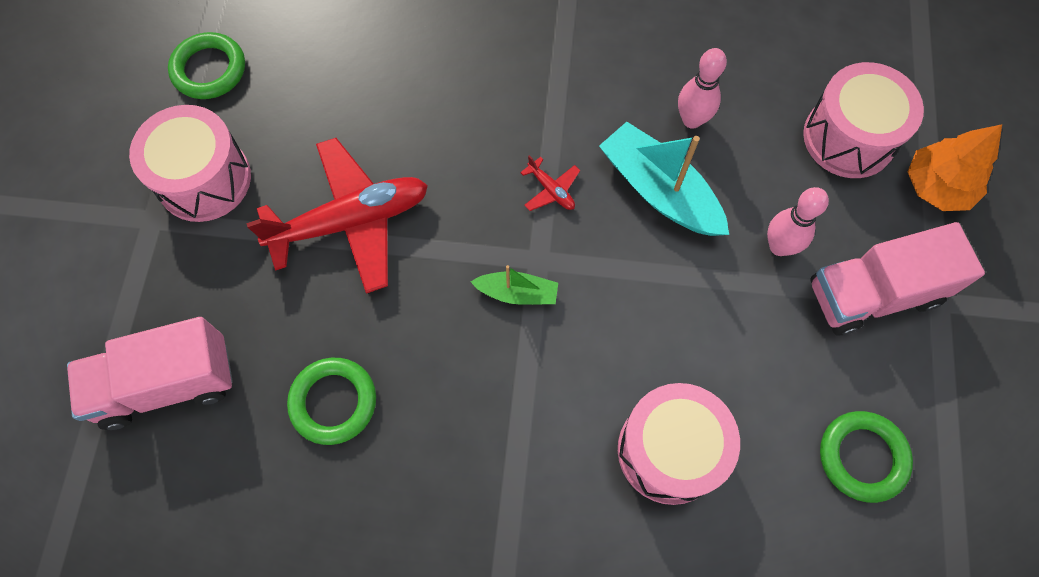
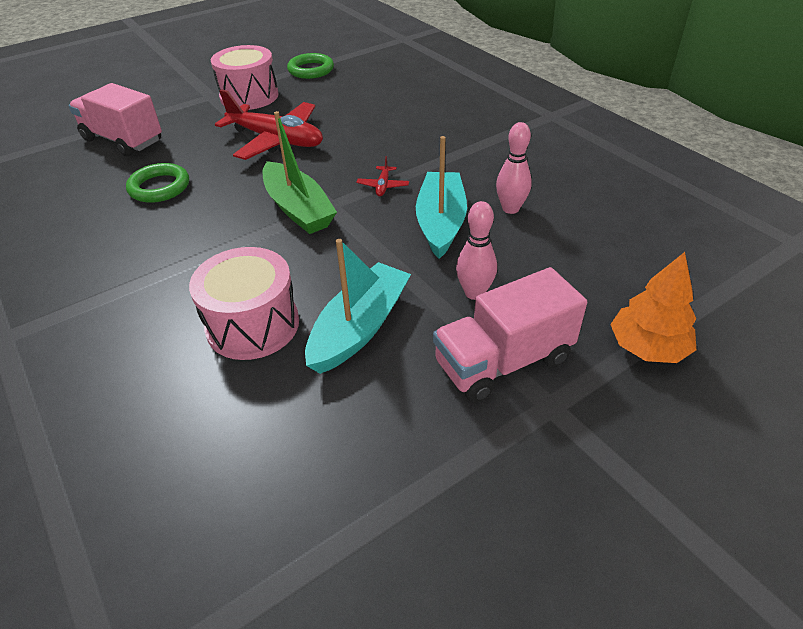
camera: 50 degrees right, 25 degrees down
green boat [471,265,558,305] -> green boat [262,111,337,234], size x1.85
pink drum [803,62,924,178] -> none
pink truck [811,222,985,335] -> pink truck turned 60 degrees counterclockwise [433,267,587,403]
green ring [820,411,913,503] -> none
none -> turquoise boat [305,239,411,374]

